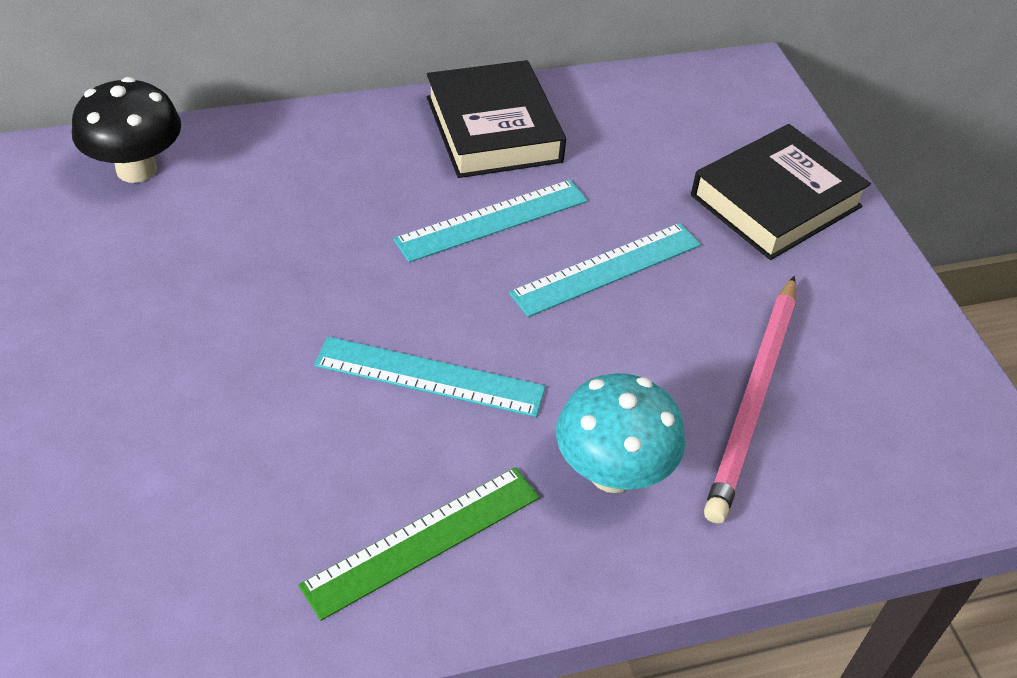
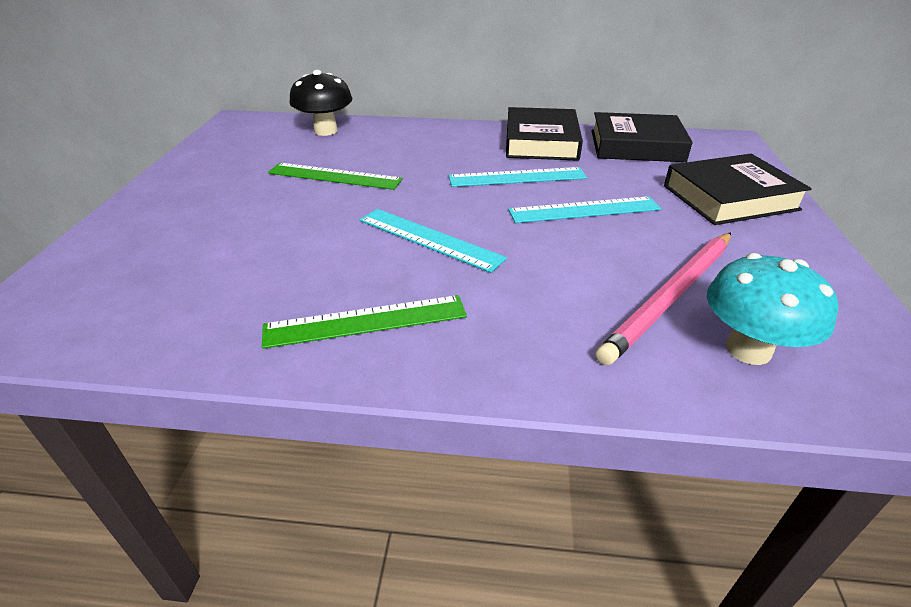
camera: 25 degrees right, 10 degrees down
turquoise mushroom [556,373,685,493] -> turquoise mushroom moved to [707,253,838,365]
none -> green ruler [268,163,403,190]
none -> black book [591,112,693,162]

